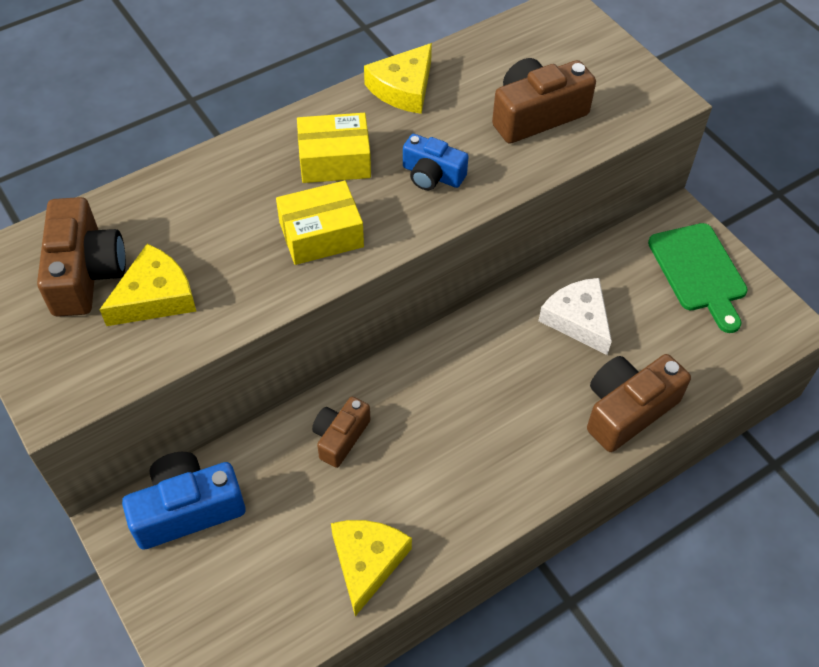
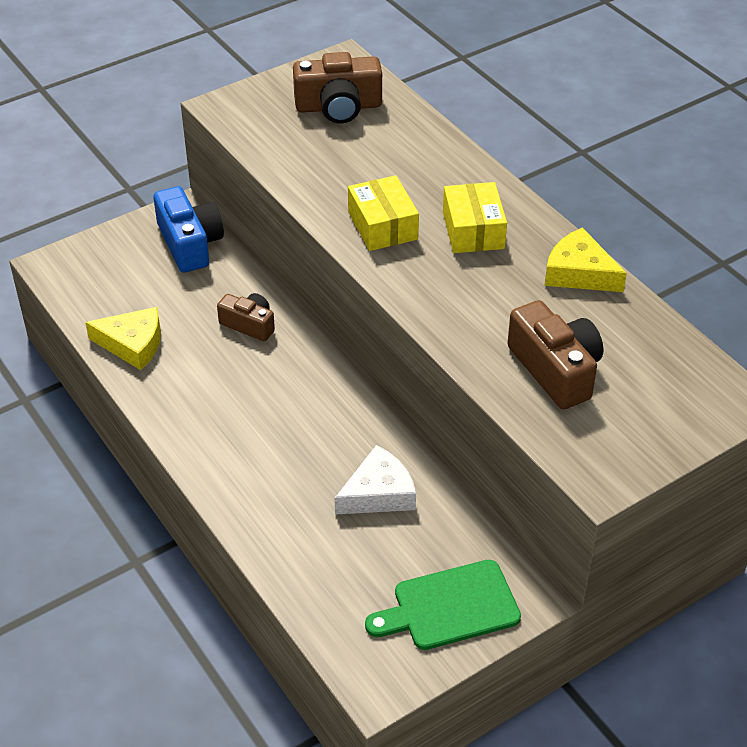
camera: 90 degrees right, 10 degrees down
yellow cheese [99,244,196,326] -> none
blue camera [403,134,469,190] -> none
brown camera [587,354,691,452] -> none

